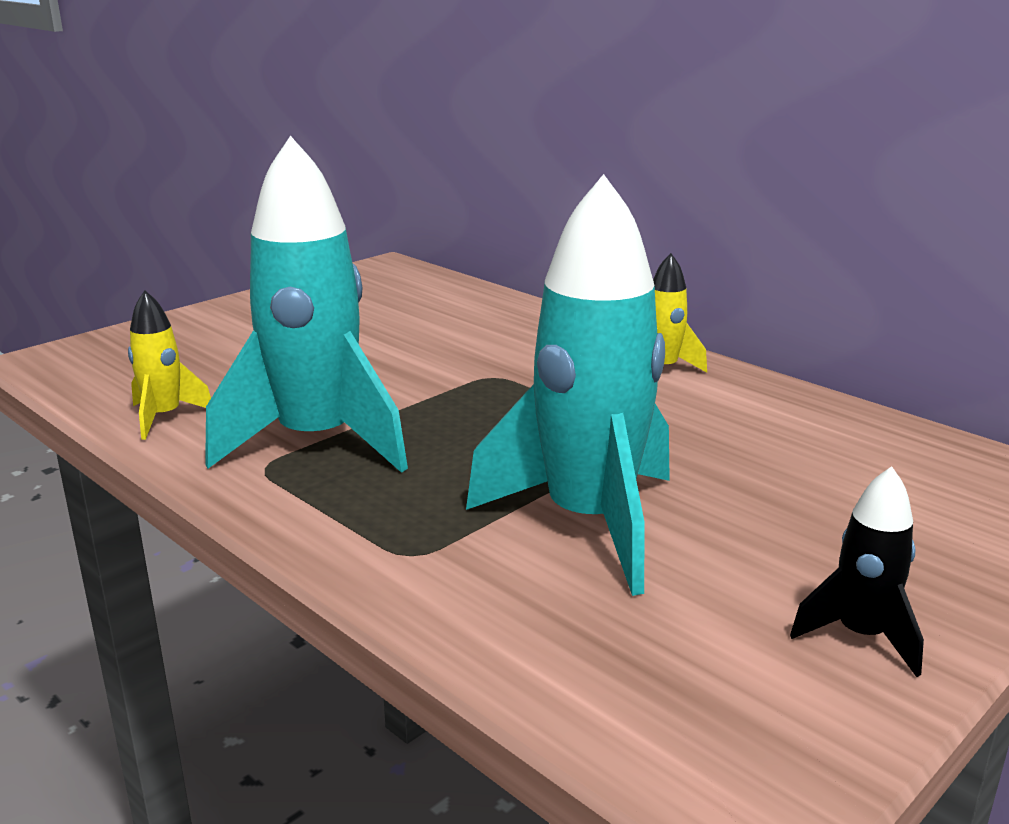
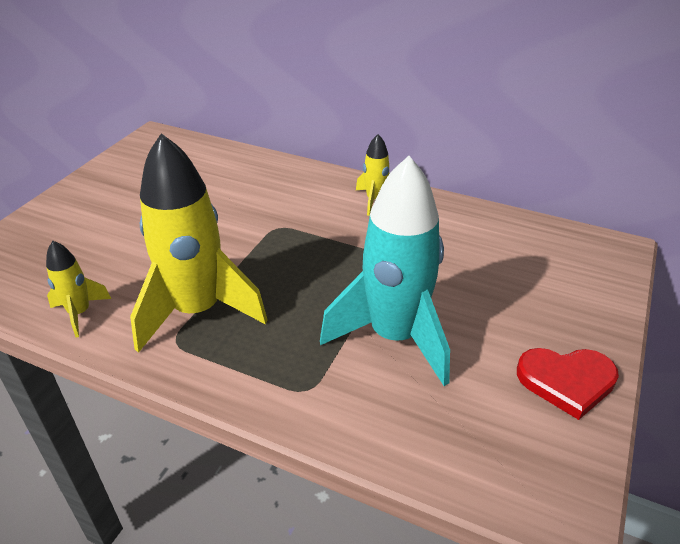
camera: 20 degrees left, 15 degrees up
turquoise rocket [205,136,408,473] -> yellow rocket [130,133,268,353]
black rocket [790,466,924,677] -> red heart [517,348,619,420]

